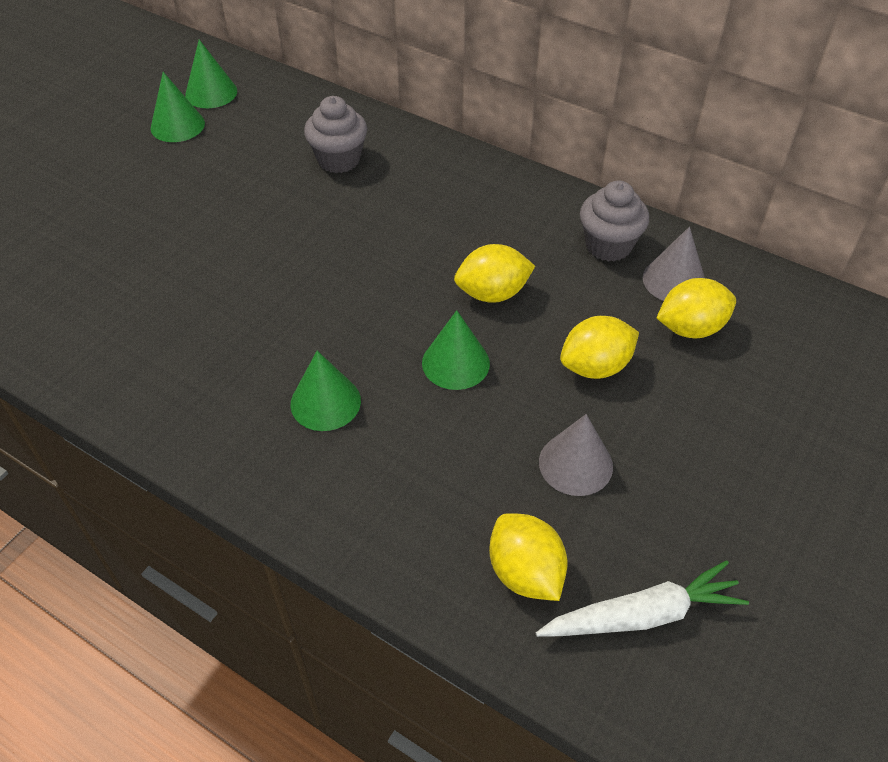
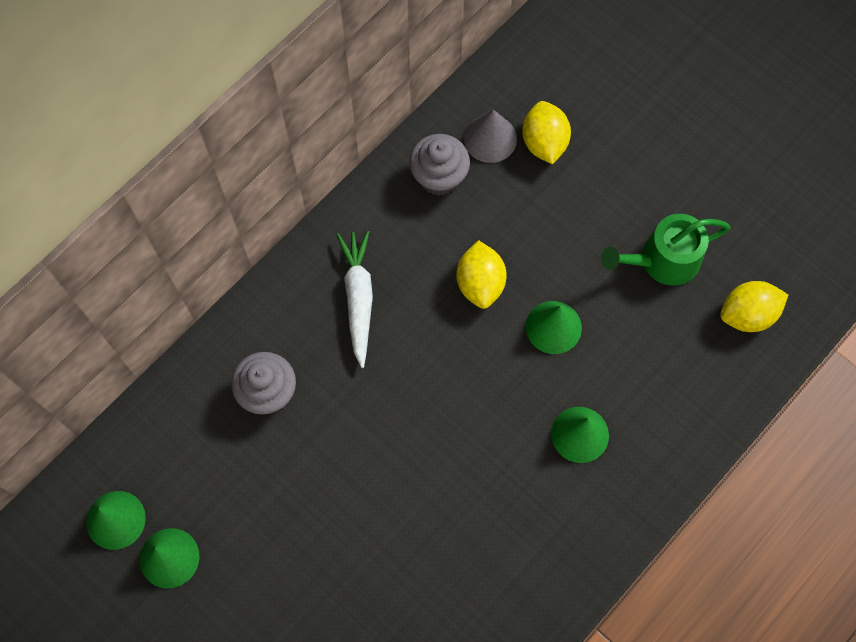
camera: 80 degrees left, 20 degrees up
white carrot [536,560,749,637] -> white carrot moved to [336,231,373,368]
grey cone [539,414,613,496] -> green watering can [601,214,731,286]
yellow lemon [560,316,639,379] -> none

